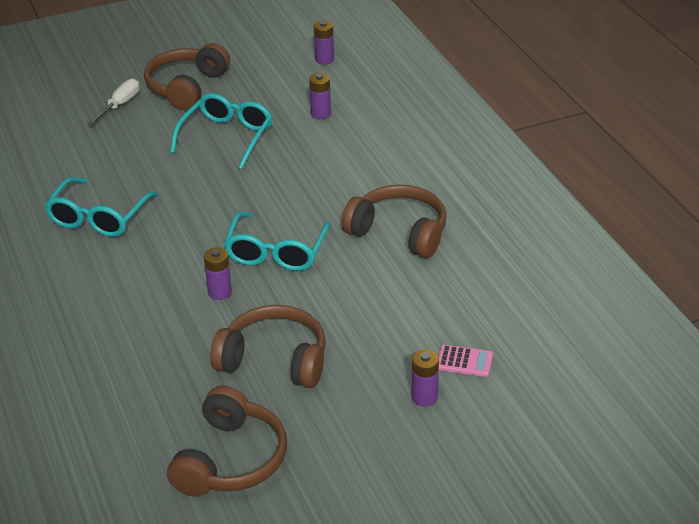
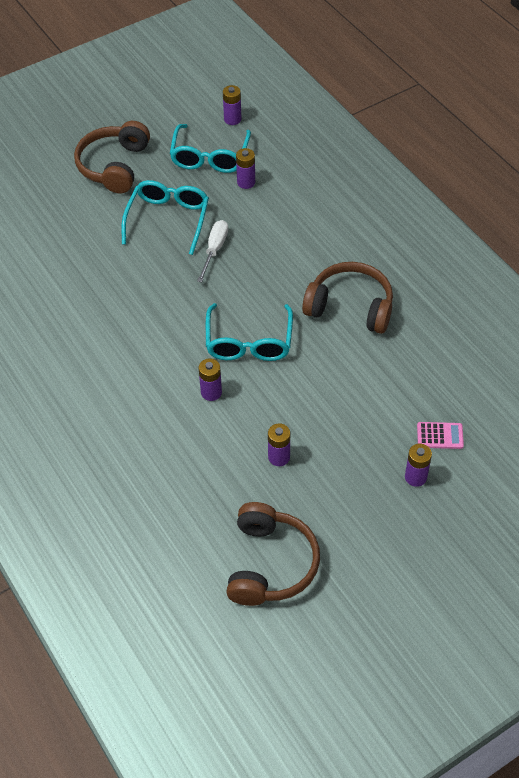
camera: 10 degrees left, 15 degrees up
turquoise glasses [44,177,158,237] -> turquoise glasses moved to [170,124,251,173]
white screwdriver [87,79,140,126] -> white screwdriver moved to [197,220,228,282]
brown headphones [210,305,326,388] -> purple battery [268,423,290,466]

